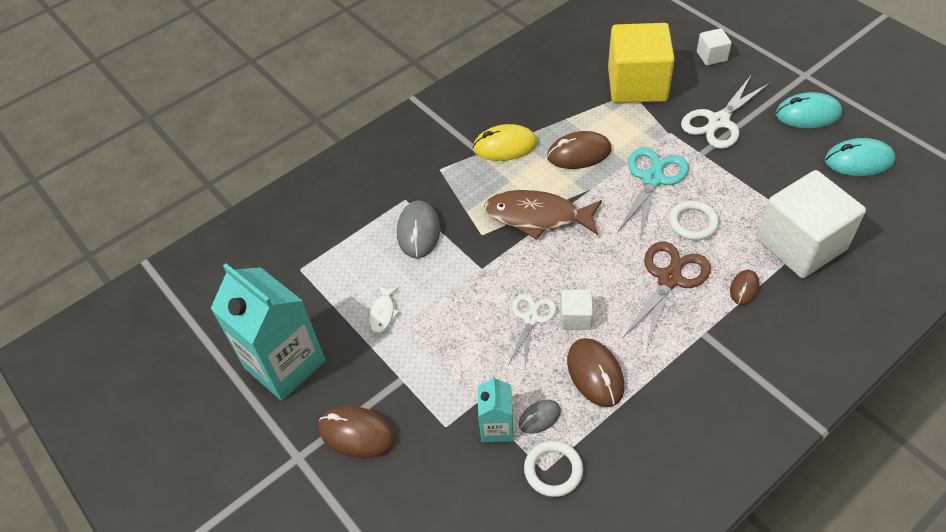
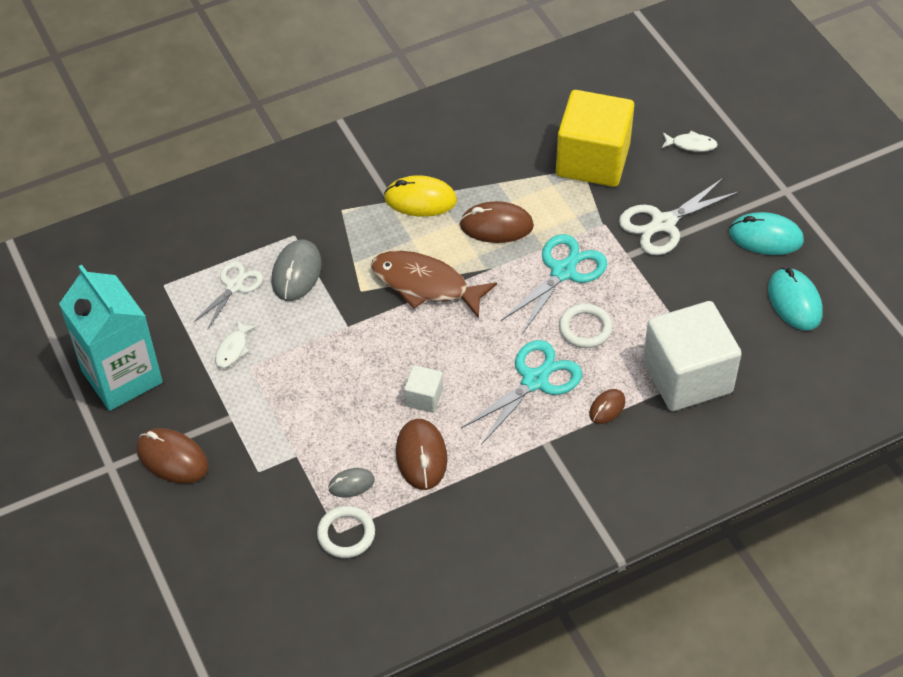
camera: 10 degrees right, 0 degrees up
turquoise carton [478,376,514,442] -> none
white scissors [508,294,557,367] -> white scissors moved to [193,262,263,330]
brown scissors [622,242,711,348] -> turquoise scissors [461,340,582,445]
white cube [697,28,732,65] -> white fish [662,131,718,152]
turquoise mouse [825,138,895,176] -> turquoise mouse turned 60 degrees clockwise [768,268,823,331]

